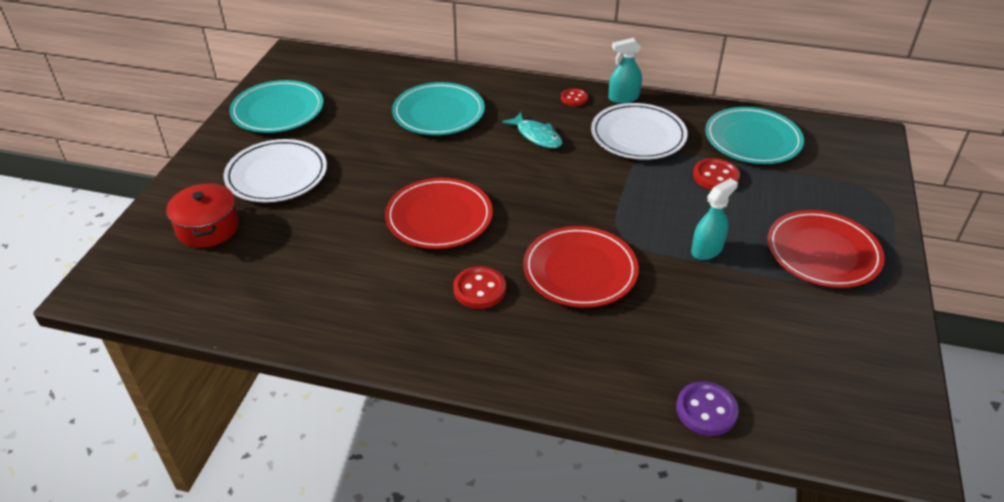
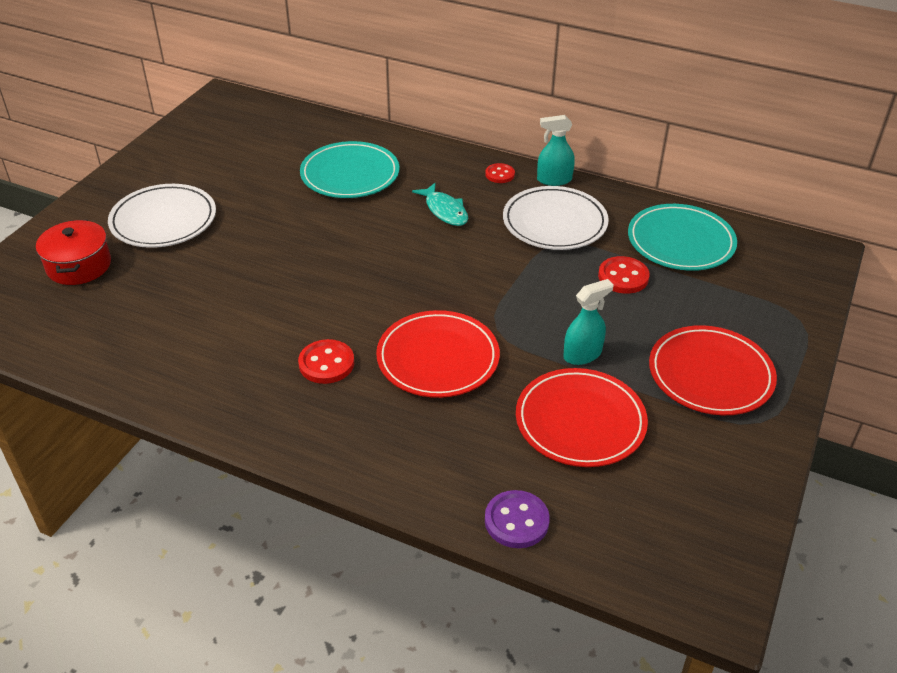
camera: 10 degrees right, 0 degrees up
turquoise plate [229,80,324,133] -> none
red plate [385,178,493,249] -> red plate moved to [516,368,648,467]

